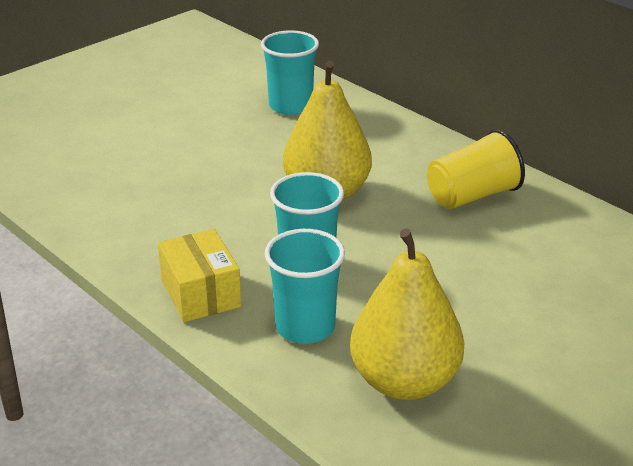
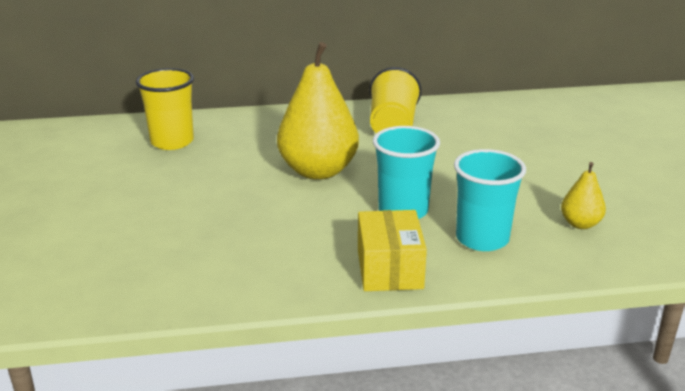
camera: 55 degrees left, 5 degrees down
yellow box [158,229,242,322] -> yellow box turned 75 degrees clockwise [358,210,427,291]
turquoise cup [261,30,319,115] -> yellow cup [136,68,194,150]
yellow pear [350,229,464,400] -> yellow pear [561,162,606,229], size x0.47

